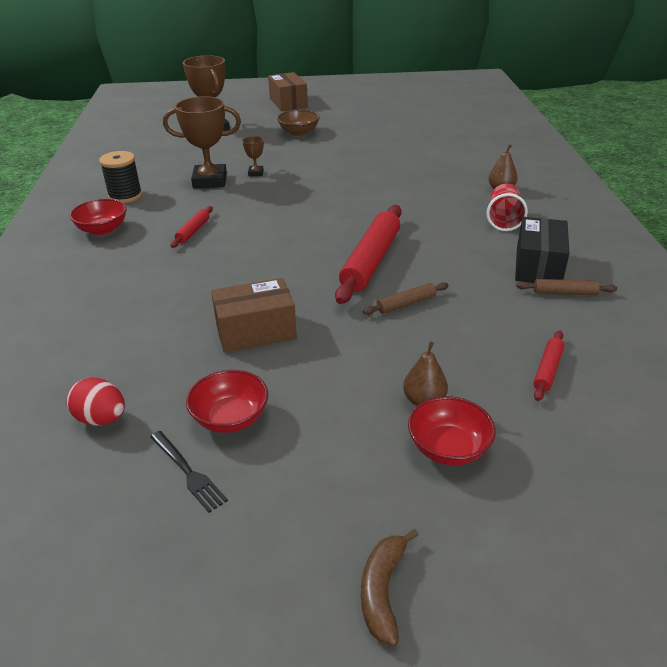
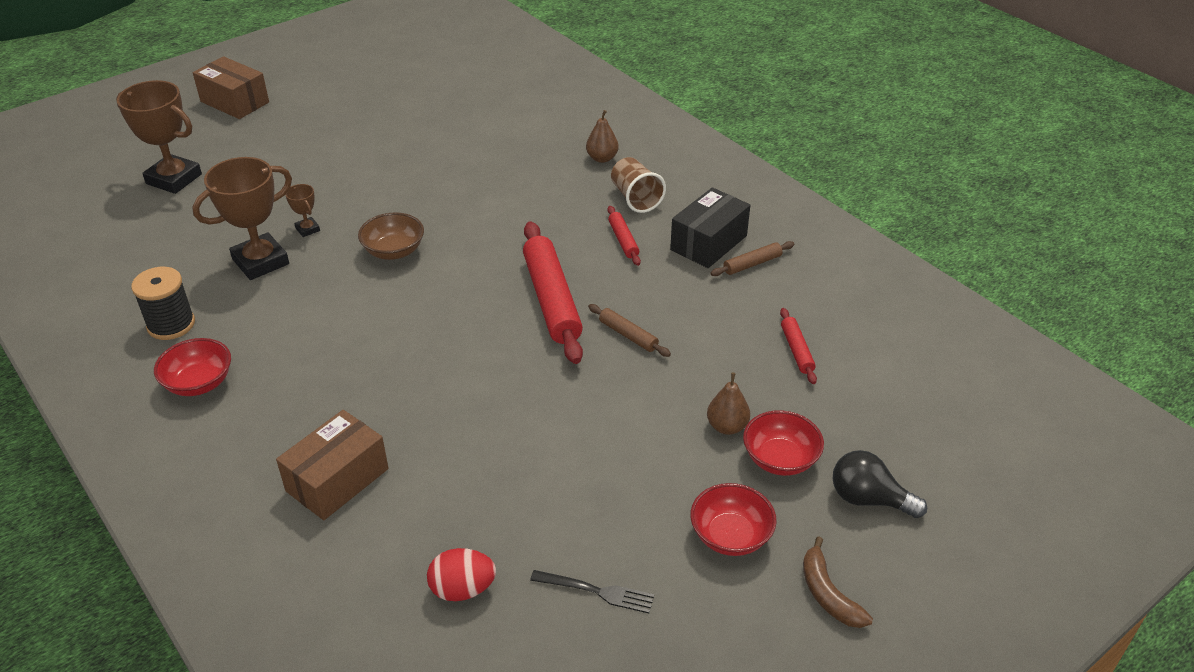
camera: 35 degrees left, 5 degrees up
red rolling pin [171,206,213,248] -> red rolling pin moved to [607,206,641,266]
red bowl [186,370,268,433] -> red bowl moved to [690,483,776,556]
brown box [211,278,297,353] -> brown box moved to [276,410,389,520]
brown bowl [277,110,320,136] -> brown bowl moved to [358,212,424,260]
brown rolling pin [363,282,449,315] -> brown rolling pin turned 75 degrees counterclockwise [588,304,671,357]
red cup [486,184,528,231] -> brown cup [611,157,666,213]
black box [515,217,570,283] -> black box turned 60 degrees clockwise [670,187,750,268]
none -> black light bulb [833,450,927,518]

